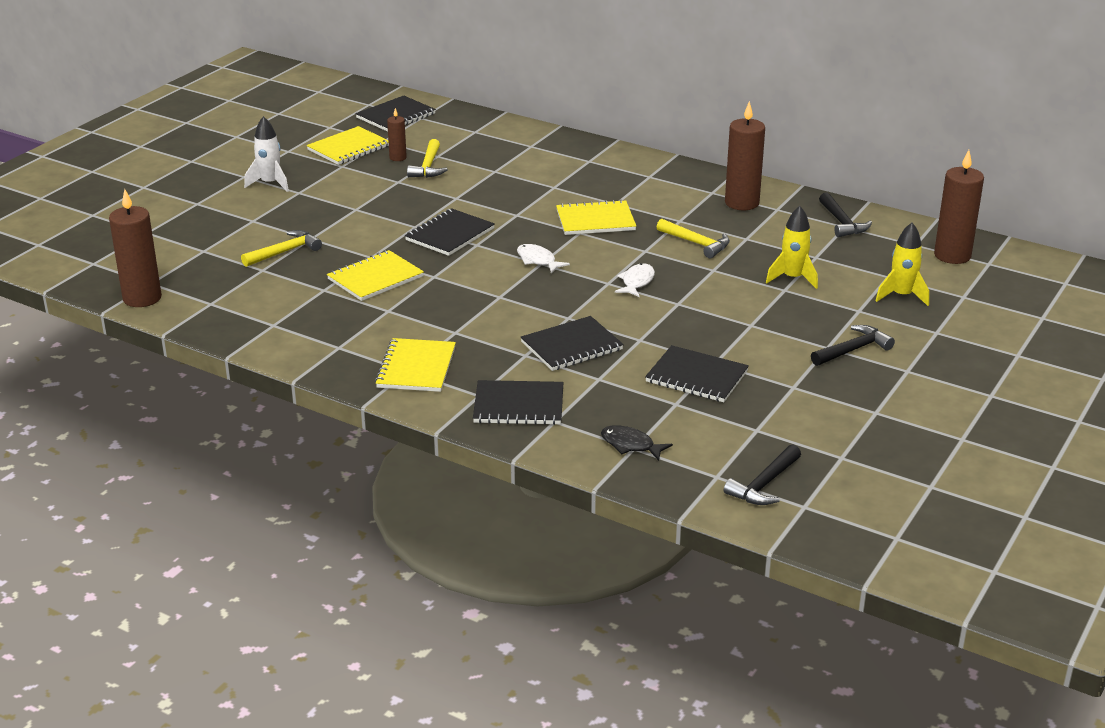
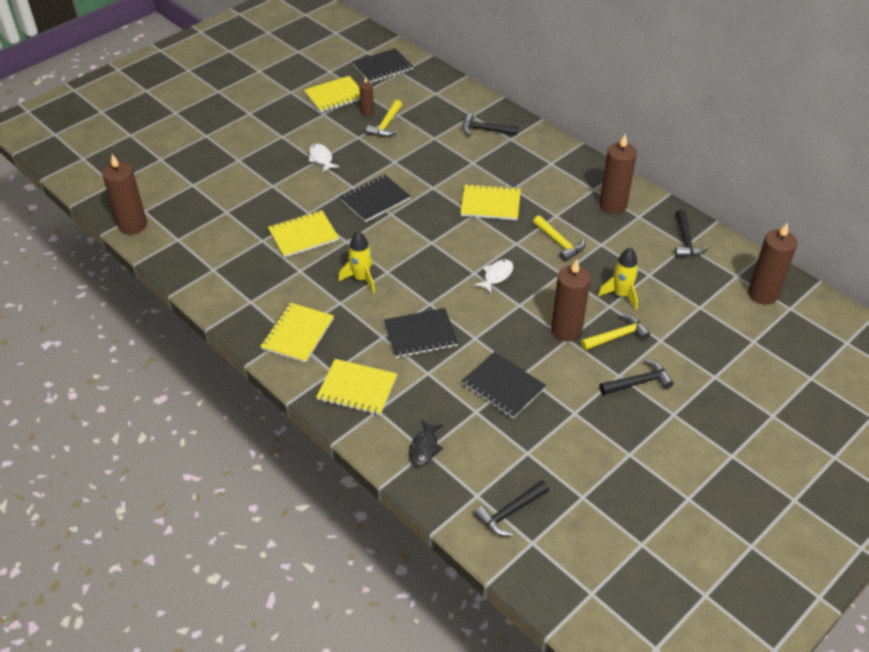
camera: 15 degrees right, 15 degrees up
yellow hammer [241,230,322,267] -> yellow hammer moved to [581,314,650,351]
white rocket [244,116,289,192] -> none
black notebook [473,380,563,425] -> yellow notebook [316,359,397,415]
white fish [517,244,570,273] -> white fish moved to [309,144,340,172]
black fish [601,425,673,461] -> black fish turned 120 degrees counterclockwise [409,419,443,466]
yellow rocket [875,223,929,306] -> yellow rocket moved to [338,231,375,293]
none -> black hammer [462,113,518,136]
none -> brown candle [551,259,591,342]

